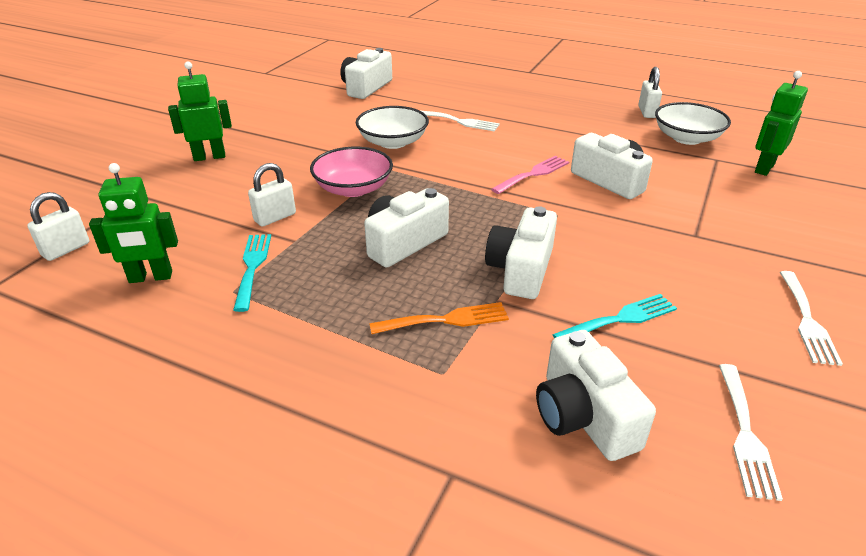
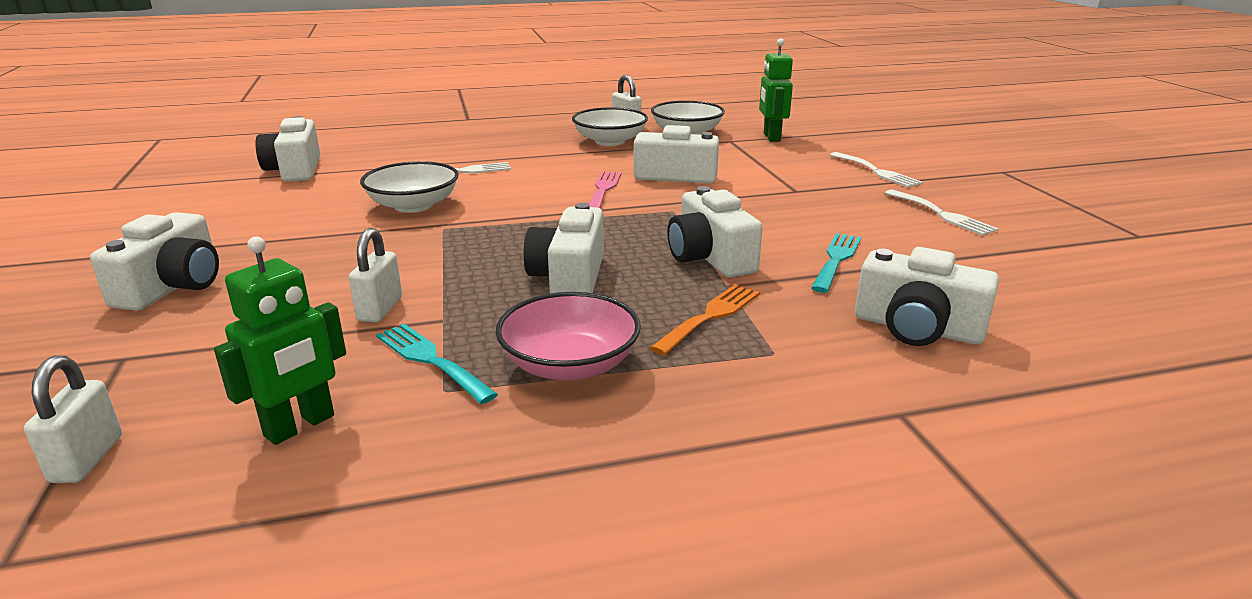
camera: 40 degrees left, 10 degrees down
green robot [168,61,232,161] -> white camera [90,212,219,311]
pink bowl [310,147,393,197] -> pink bowl moved to [496,292,641,380]
white fork [719,364,783,501] -> white fork moved to [830,152,923,188]
none -> white bowl [572,107,648,146]

